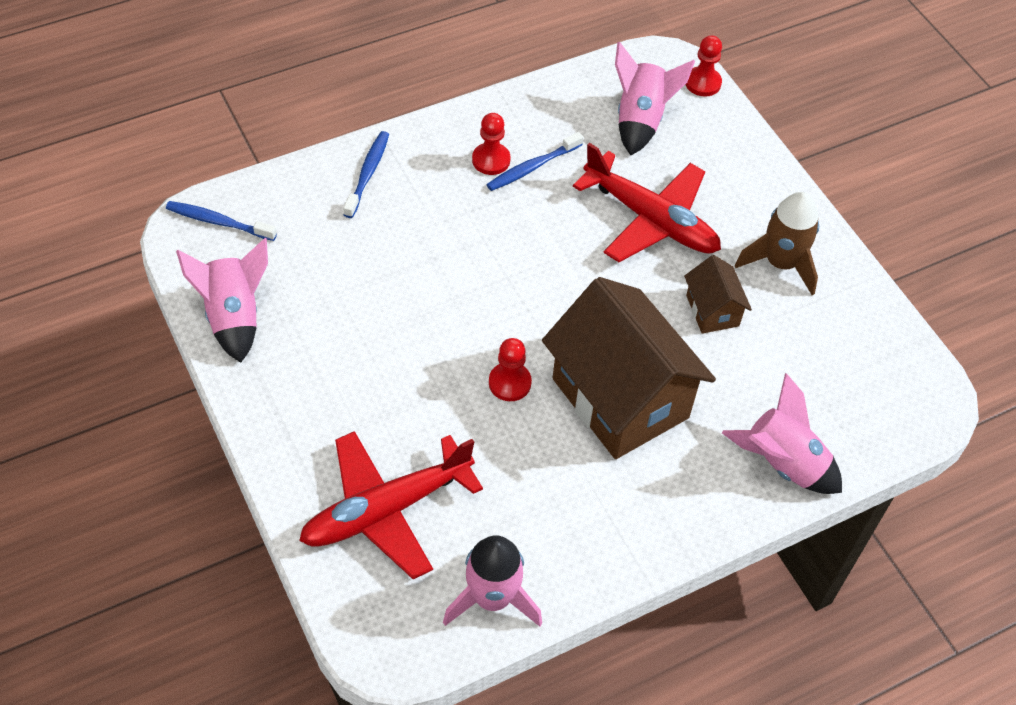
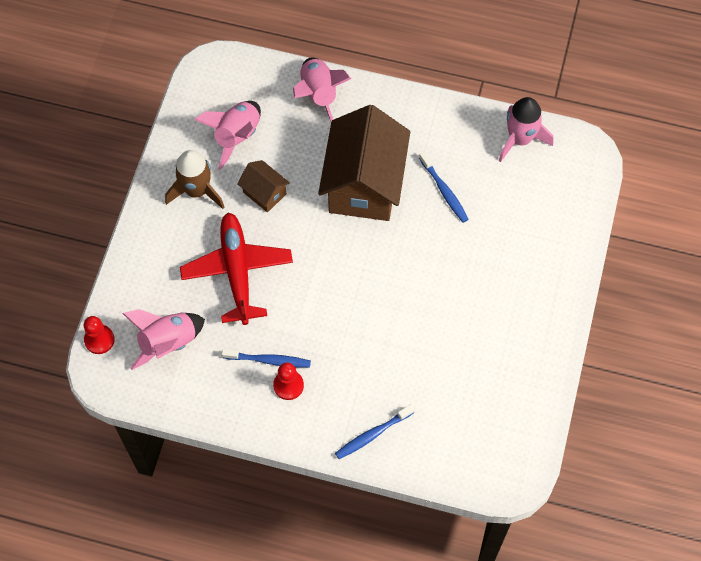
camera: 135 degrees left, 10 degrees up
blue toothbrush [166,201,277,241] -> blue toothbrush moved to [419,152,469,223]
pink rocket [176,238,268,363] -> pink rocket moved to [194,101,261,170]
red plane [299,431,483,579] -> none
red pawn [489,338,532,401] -> none
brown house [684,255,752,334] -> brown house turned 75 degrees counterclockwise [237,160,290,212]

